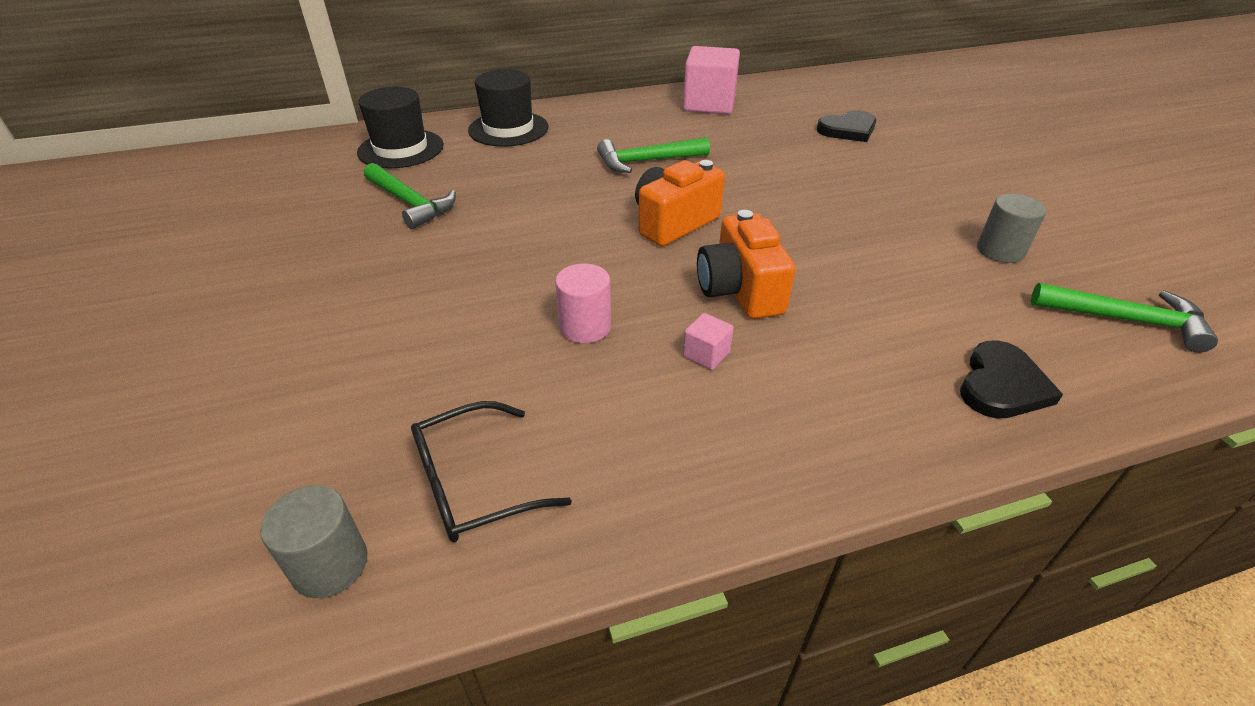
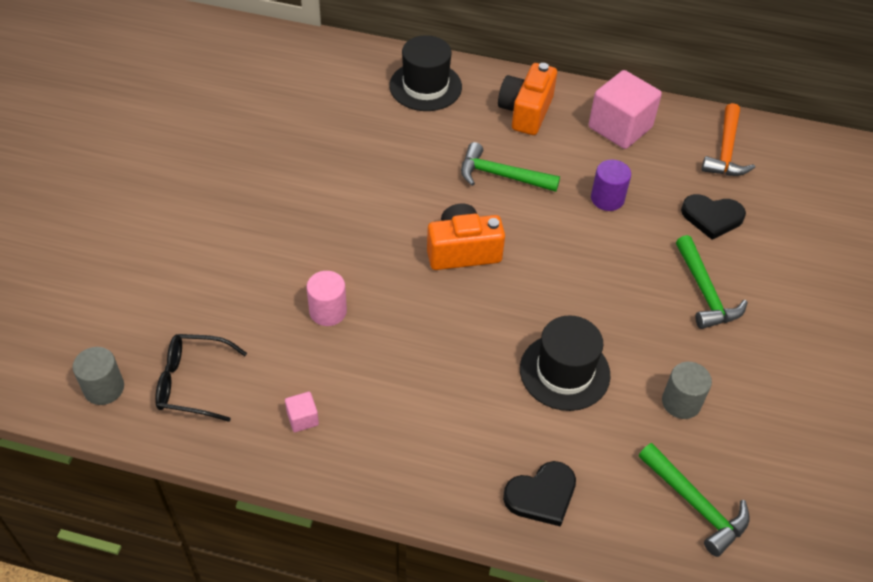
camera: 30 degrees right, 10 degrees up
black hat [357,87,444,168] -> black hat moved to [520,315,611,411]
green hammer [364,163,456,229] -> green hammer moved to [676,235,748,329]
pink cube [683,313,734,370] -> pink cube moved to [285,392,319,432]
orange camera [697,210,796,319] -> orange camera moved to [498,63,557,135]
none -> purple cylinder [591,160,631,211]
none -> orange hammer [702,103,755,176]

